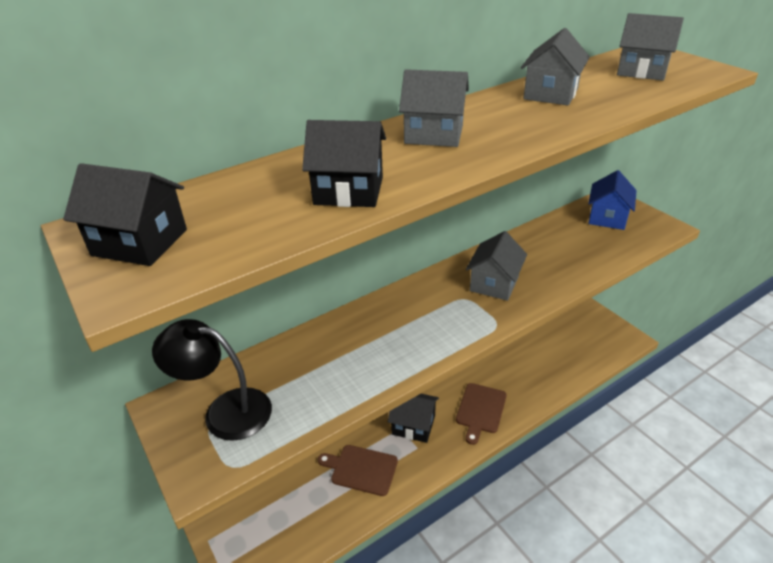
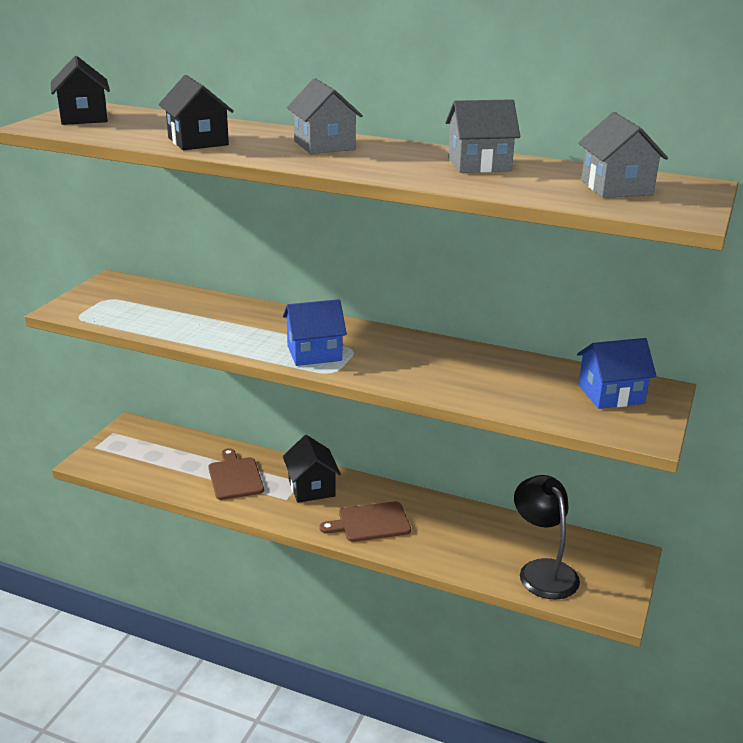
camera: 55 degrees right, 10 degrees down
black lamp [152,319,272,441] -> black lamp moved to [514,475,580,600]
grey house [466,231,527,301] -> none
none -> blue house [283,299,347,366]

